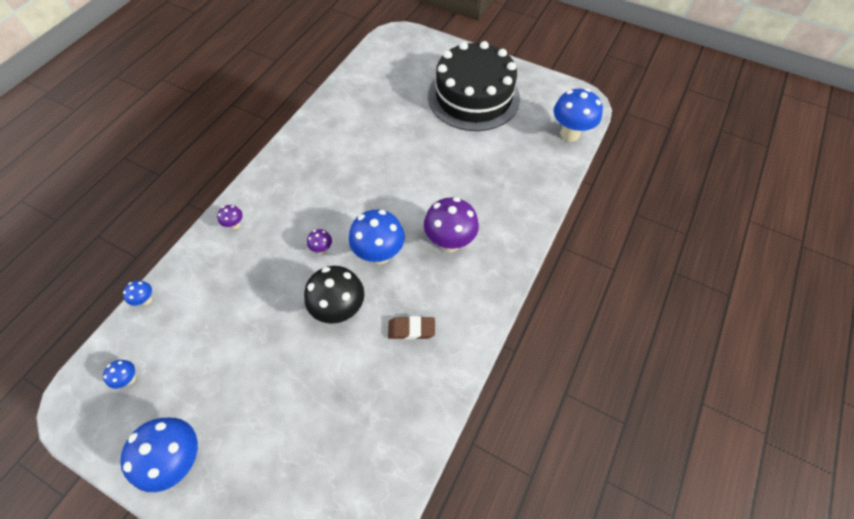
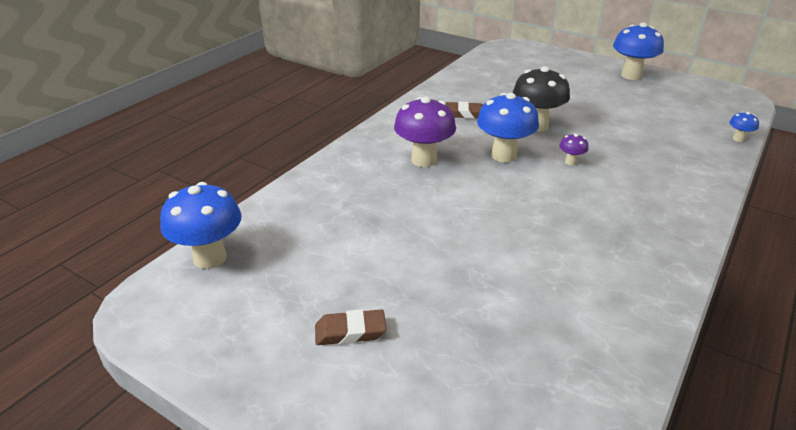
camera: 175 degrees left, 25 degrees down
blue mushroom [103,360,136,389] -> none
purple mushroom [217,205,243,229] -> none
black cake [428,41,520,131] -> brown eraser [315,309,387,345]

